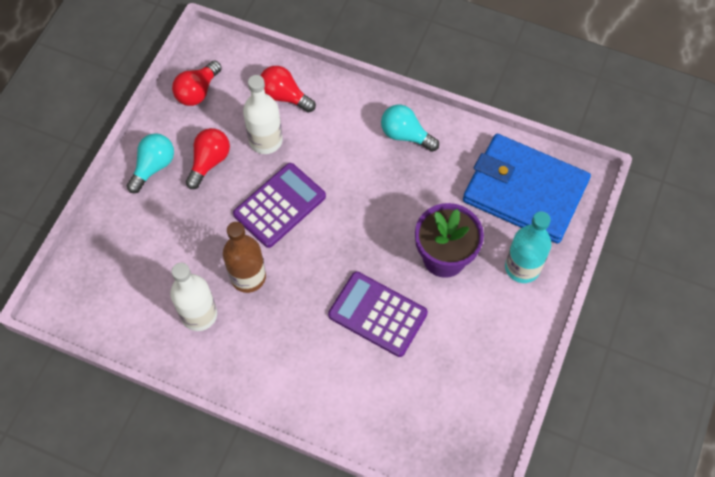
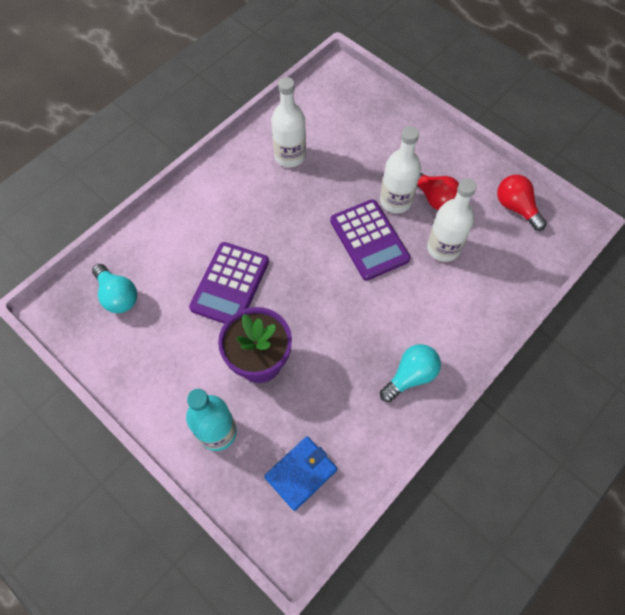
camera: 110 degrees right, 0 degrees up
turquoise light bulb [127,133,174,193] -> turquoise light bulb moved to [92,264,137,313]
brown bottle [223,222,266,293] -> none
red light bulb [260,66,316,113] -> none
purple calculator [328,272,428,357] -> purple calculator turned 150 degrees clockwise [189,242,269,324]
blue wallet [463,134,591,244] -> blue wallet [264,436,337,511], size x0.49
none -> white bottle [380,126,421,213]

